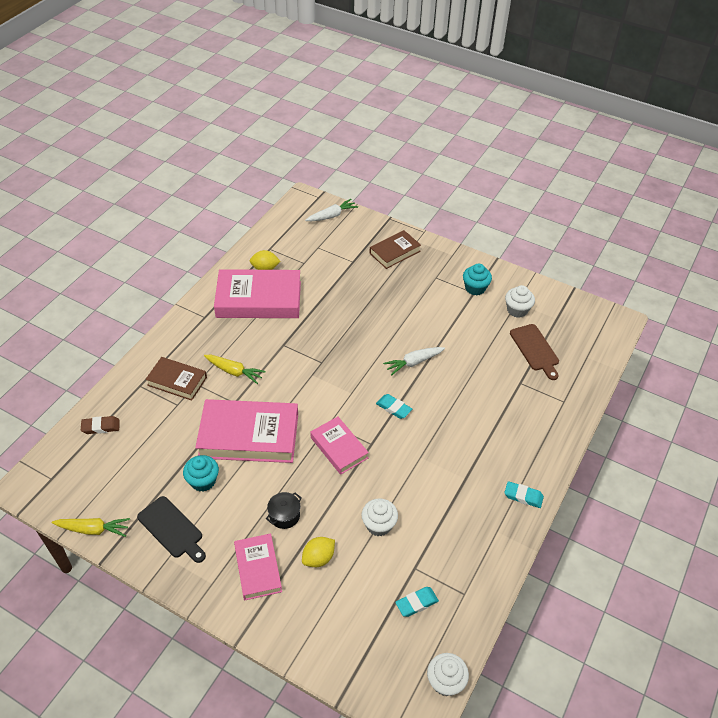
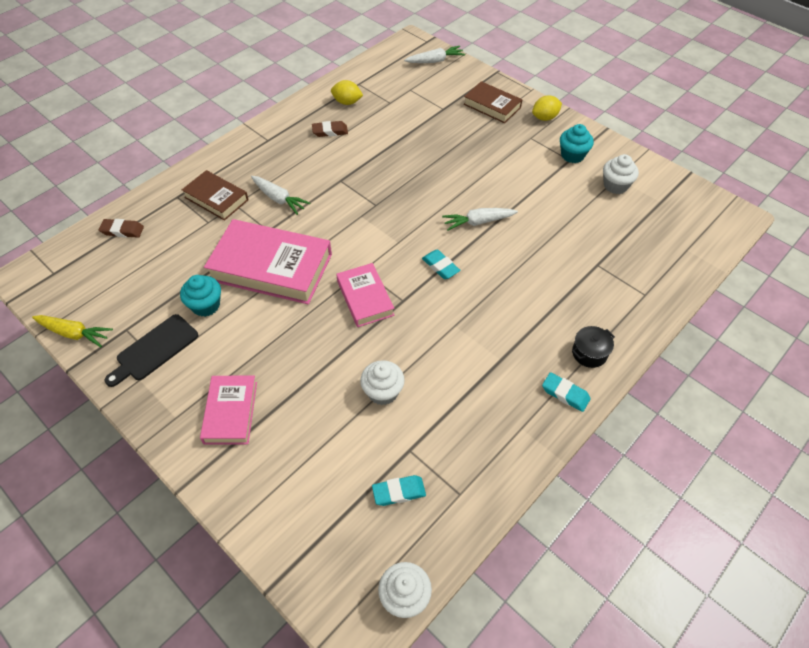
camera: 15 degrees right, 5 degrees up
black cutting board [137,496,206,563] -> black cutting board turned 75 degrees clockwise [105,314,198,387]
yellow carrot [204,355,266,384] -> white carrot [251,176,310,215]
pink book [214,269,301,318] -> brown eraser [312,121,348,137]
black pot [266,492,302,529] -> black pot moved to [572,326,615,368]
yellow lemon [302,537,335,567] -> yellow lemon moved to [532,95,562,121]
brown book [370,230,421,269] -> brown book turned 60 degrees clockwise [464,81,522,123]
brown cutting board [510,324,559,380] -> none

